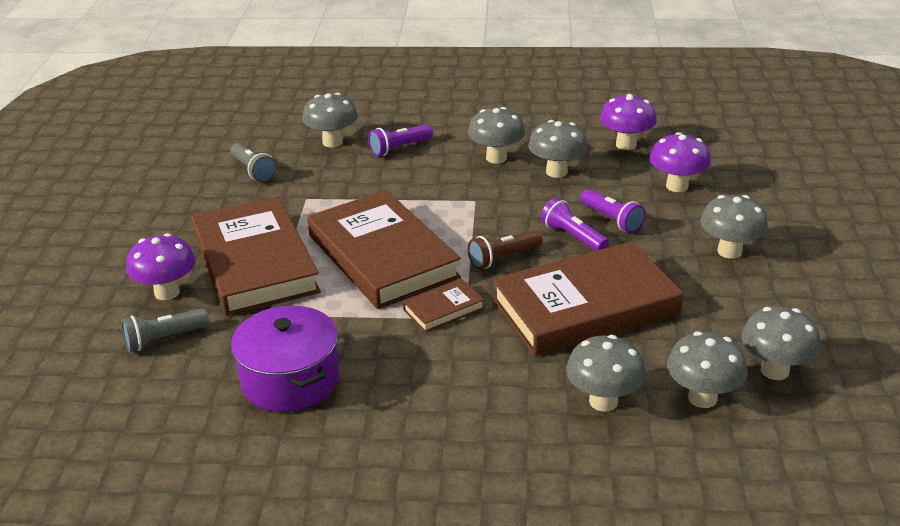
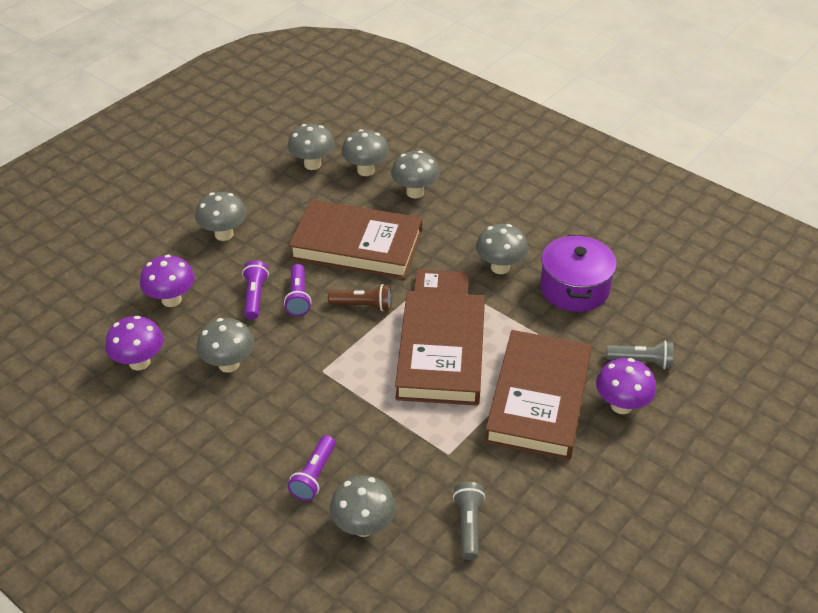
camera: 145 degrees left, 10 degrees up
purple flashlight [368,125,433,156] -> purple flashlight turned 105 degrees clockwise [288,435,335,501]
grey mushroom [468,107,525,164] -> grey mushroom moved to [476,224,528,274]

